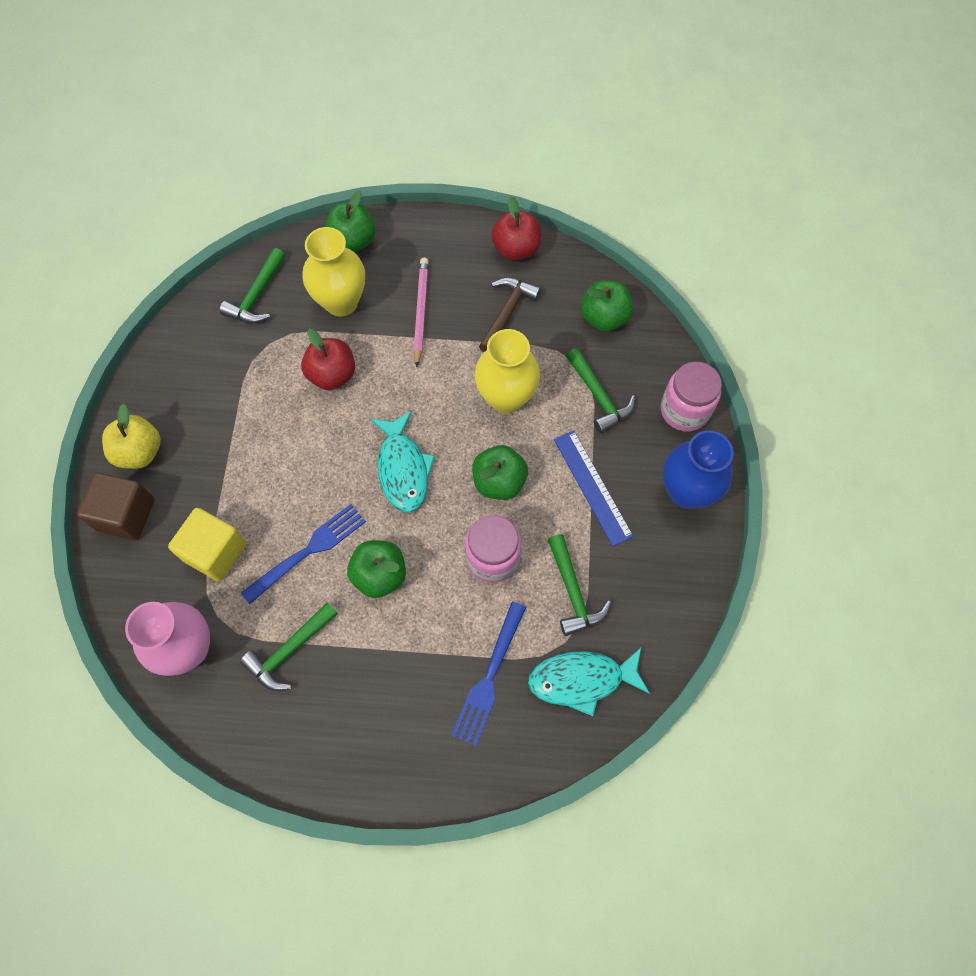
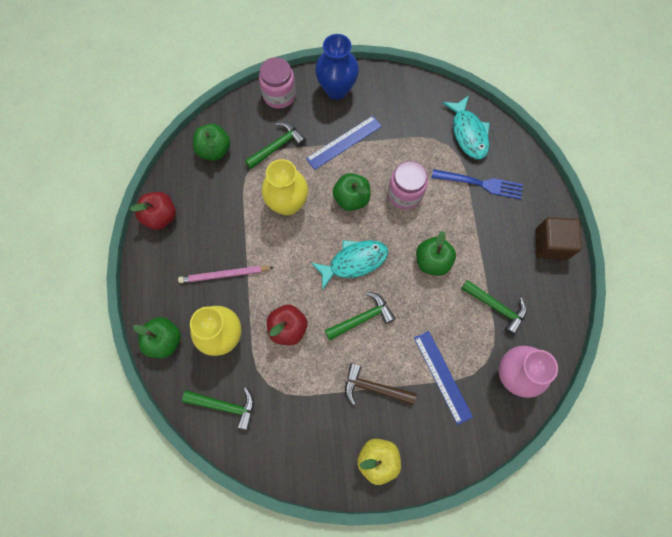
camera: 100 degrees left, 5 degrees up
brown cube [77,473,155,540] -> brown cube moved to [535,217,582,260]
yellow cube [168,508,246,581] -> blue ruler [414,331,473,425]
blue fork [241,504,366,604] -> none
brown hammer [479,278,541,352] -> brown hammer moved to [345,363,416,405]
green hammer [548,534,611,636] -> green hammer moved to [325,292,395,340]

